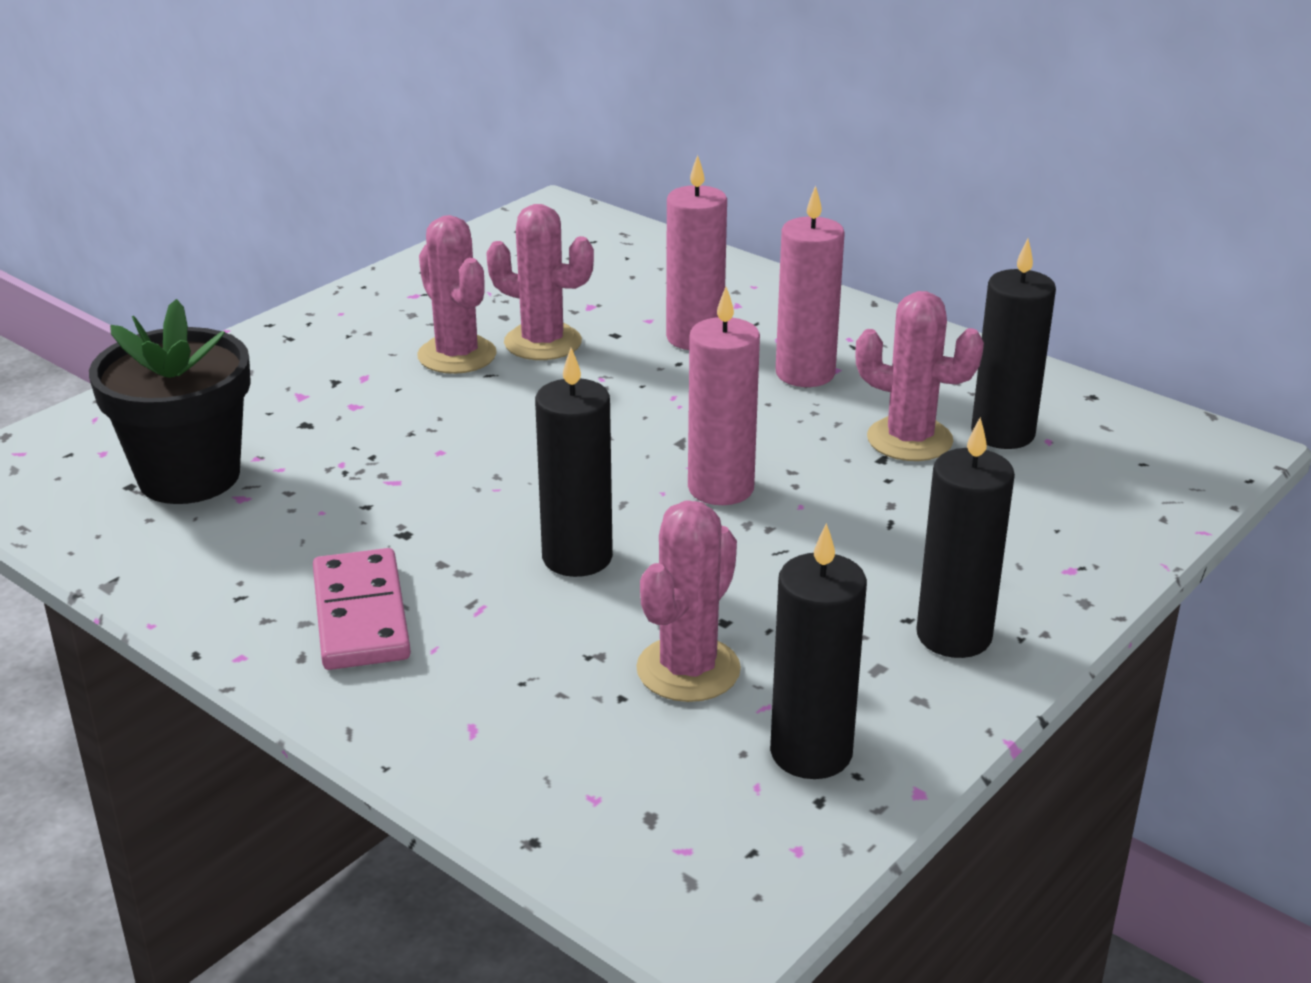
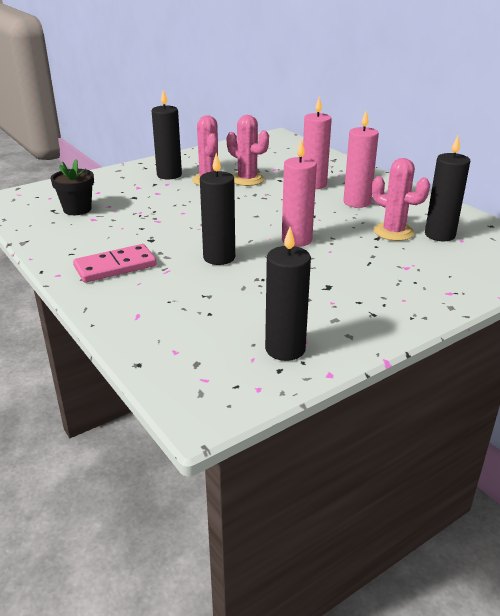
camera: 15 degrees right, 0 degrees up
black flower pot [89,299,251,504] -> black flower pot [51,159,94,215], size x0.64
pink domino [313,548,411,670] -> pink domino turned 60 degrees clockwise [73,244,157,283]
pink cactus [636,500,741,702] -> none
black candle [916,417,1015,658] -> black candle moved to [152,90,182,179]

